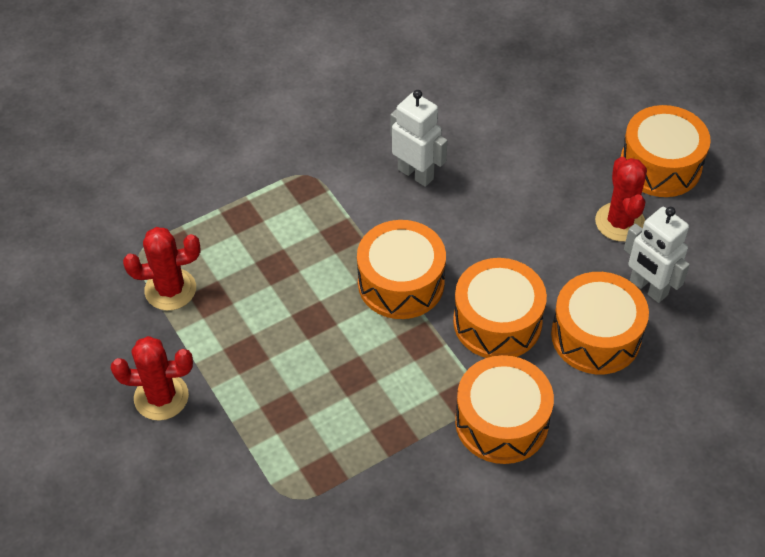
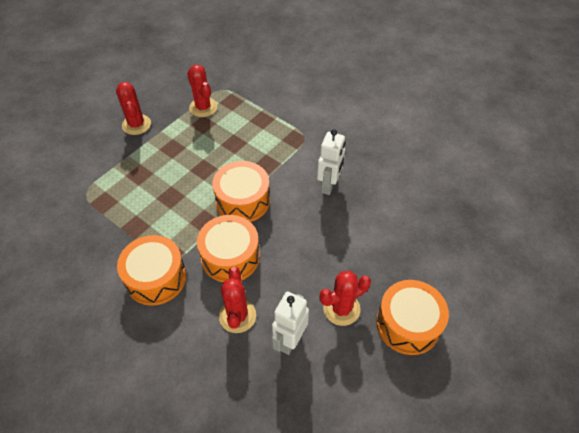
camera: 70 degrees right, 0 degrees up
orange drum [551,272,649,374] -> red cactus [219,267,256,333]

